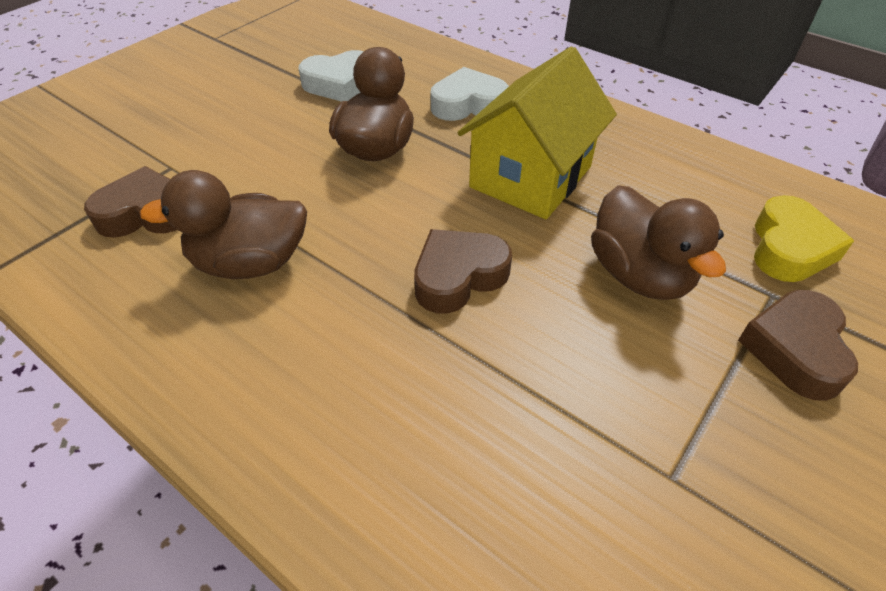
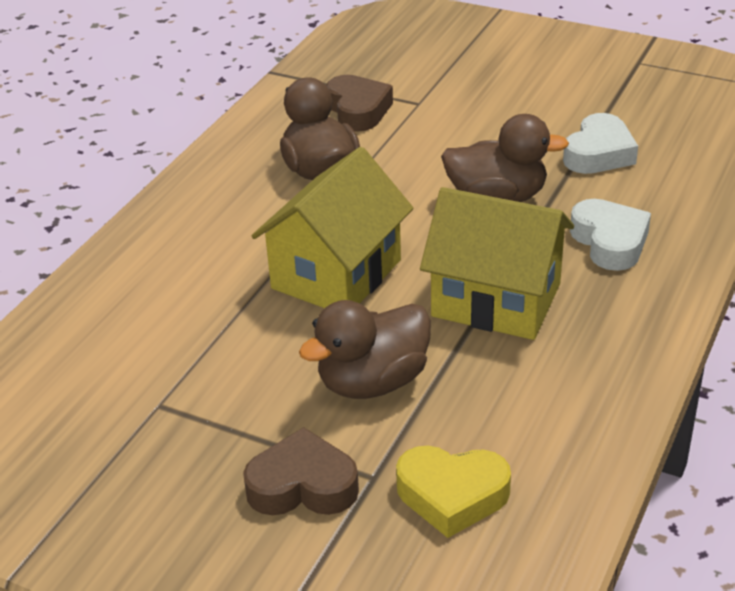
camera: 80 degrees right, 10 degrees down
white heart [298,50,364,102] -> white heart turned 120 degrees counterclockwise [563,113,638,174]
brown heart [414,229,512,314] -> yellow house [252,147,413,308]

